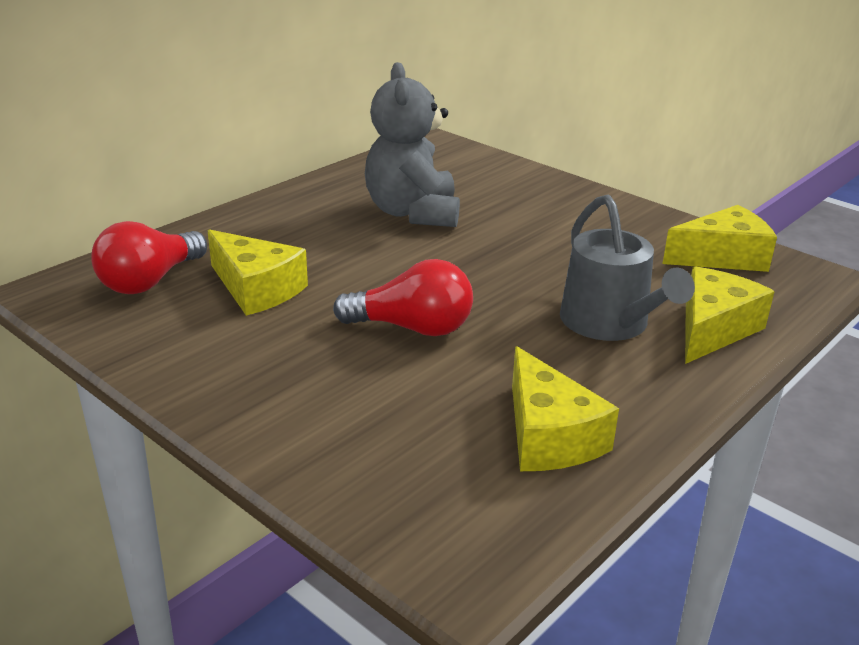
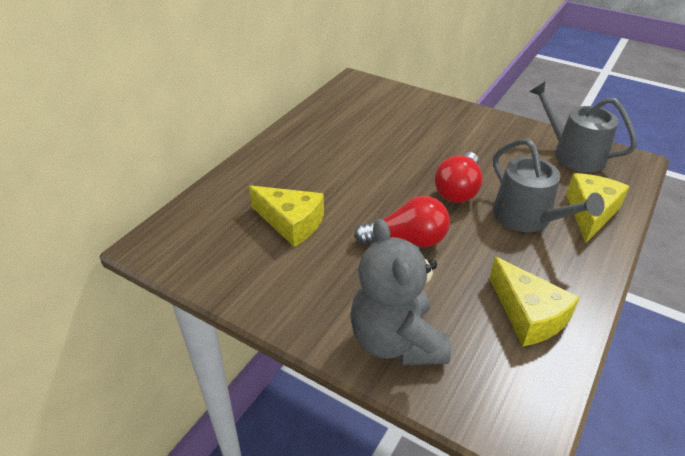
camera: 10 degrees left, 10 degrees up
red light bulb [91,221,207,294] -> red light bulb moved to [434,152,483,203]
grey teddy bear [365,62,460,227] -> grey teddy bear moved to [350,219,451,365]
yellow cheese [662,205,777,272] -> grey watering can [529,81,637,172]

